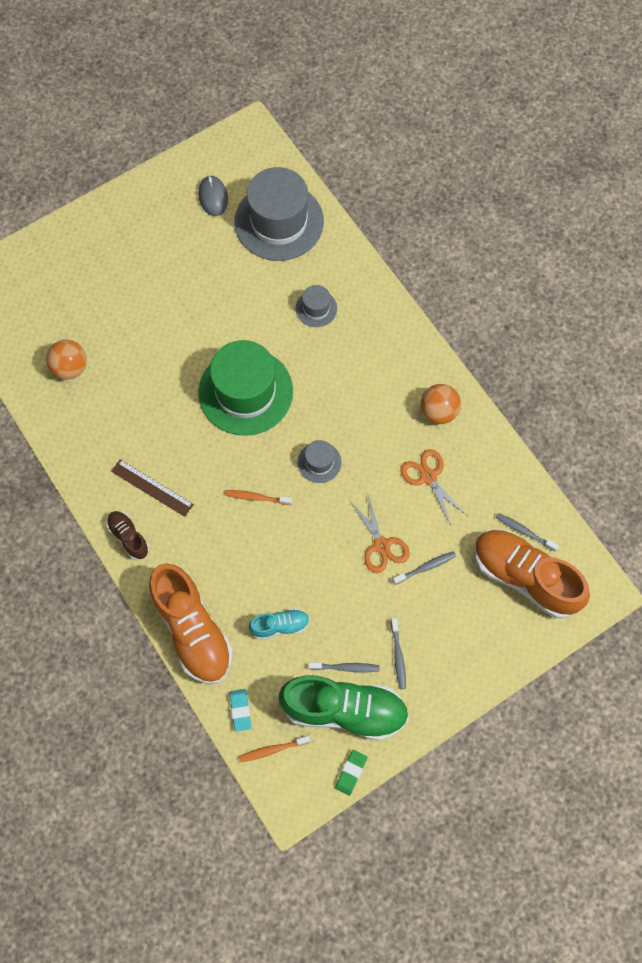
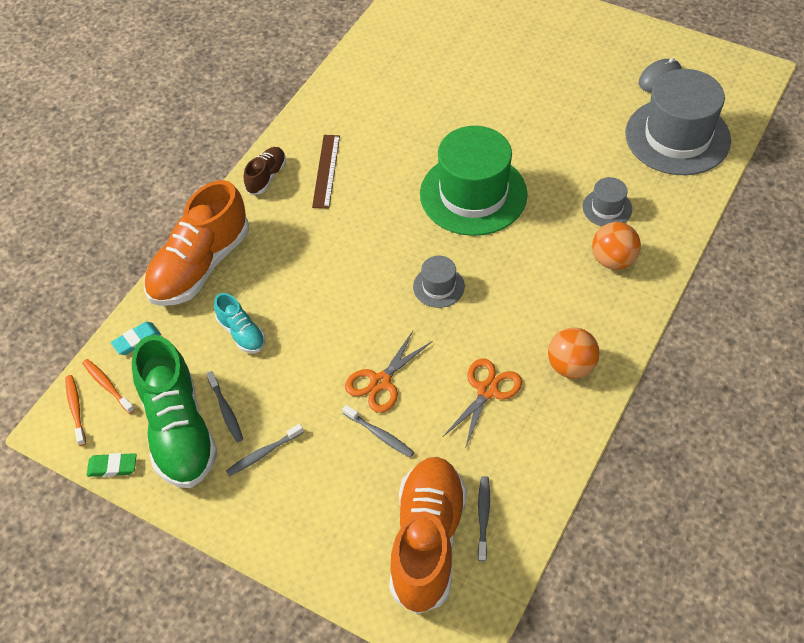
camera: 65 degrees right, 15 degrees down
orange ball [46,340,87,380] -> orange ball moved to [592,222,641,270]
orange toothbrush [225,490,292,505] -> orange toothbrush moved to [65,375,86,446]

